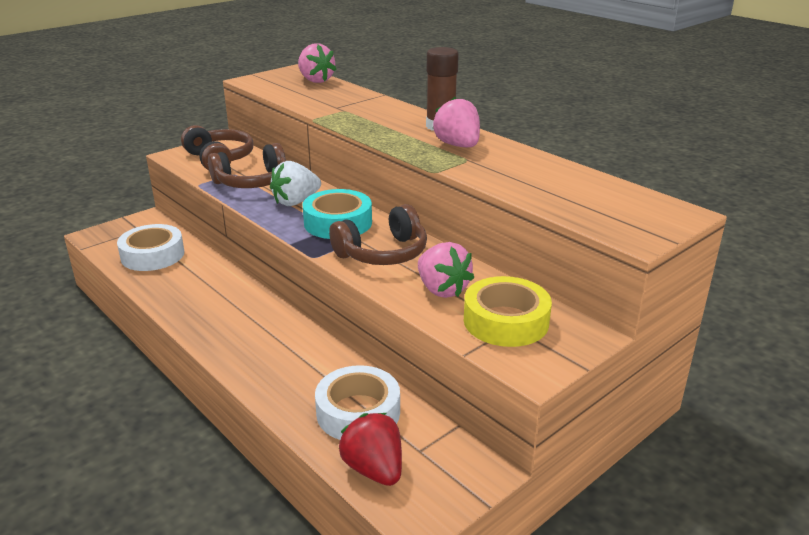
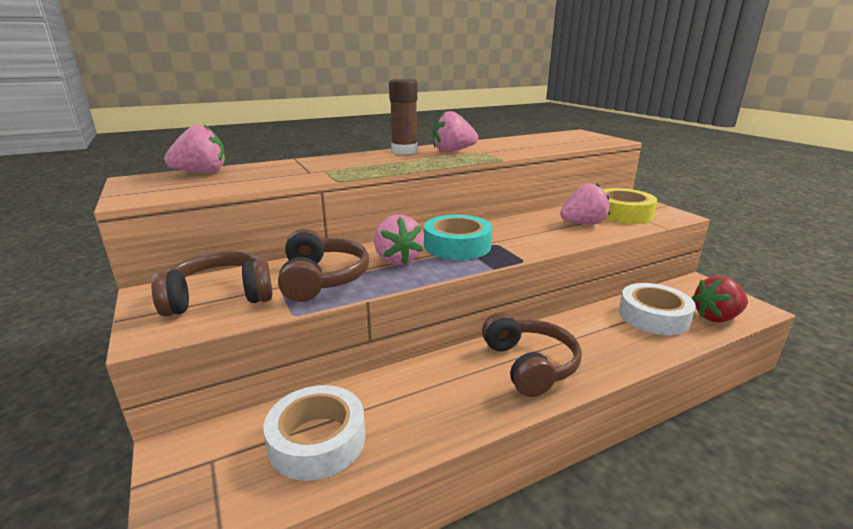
camera: 75 degrees left, 5 degrees down
white strawberry [270,161,321,206] -> pink strawberry [374,215,424,265]
brown headphones [329,204,427,265] -> brown headphones moved to [482,312,582,397]

